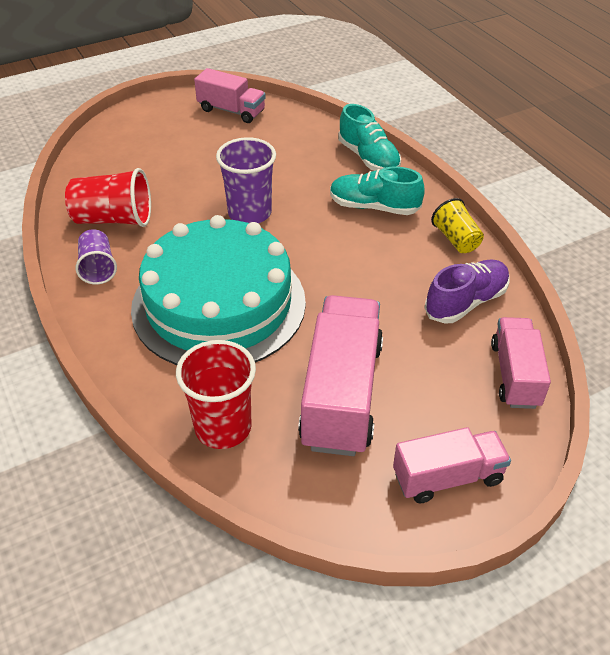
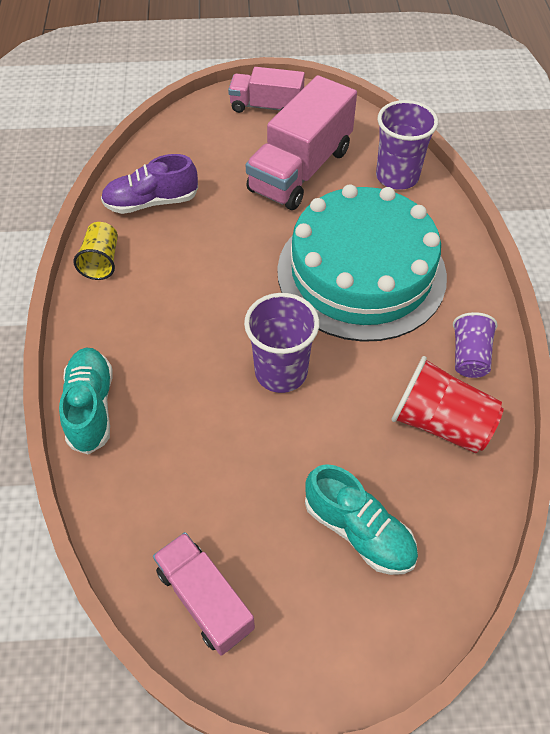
camera: 155 degrees left, 10 degrees up
red cup [176,340,256,449] -> purple cup [376,100,438,190]
turquoise shoe [330,166,425,215] -> turquoise shoe moved to [305,464,418,575]
pink truck [491,317,551,409] -> none

